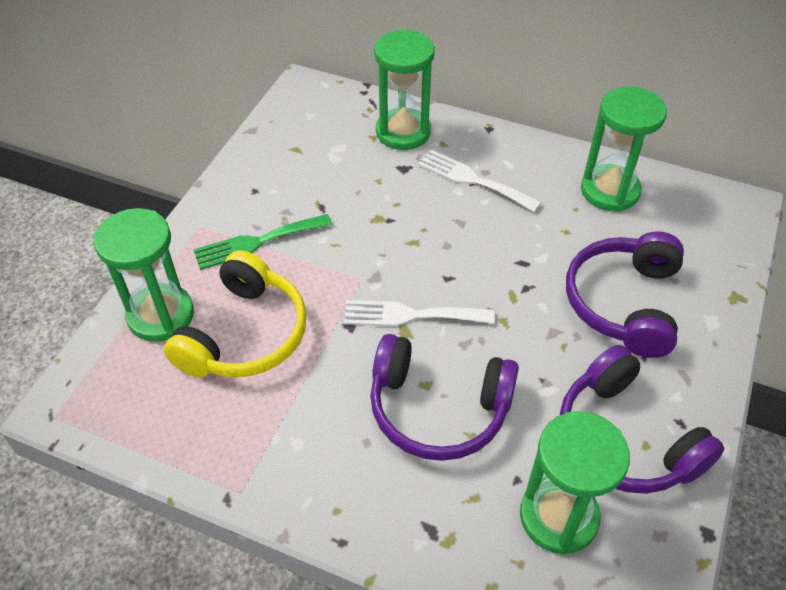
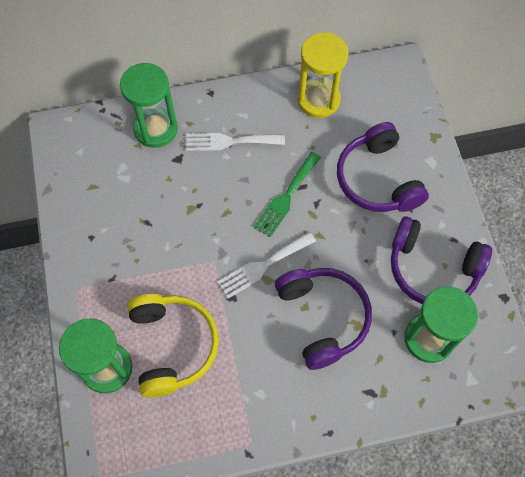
camera: 35 degrees left, 15 degrees up
green fork [193,214,332,270] -> green fork moved to [253,152,321,237]
purple headphones [370,334,519,461] -> purple headphones turned 90 degrees counterclockwise [275,268,372,370]
green hourglass [581,87,667,212] -> yellow hourglass [297,32,349,118]

